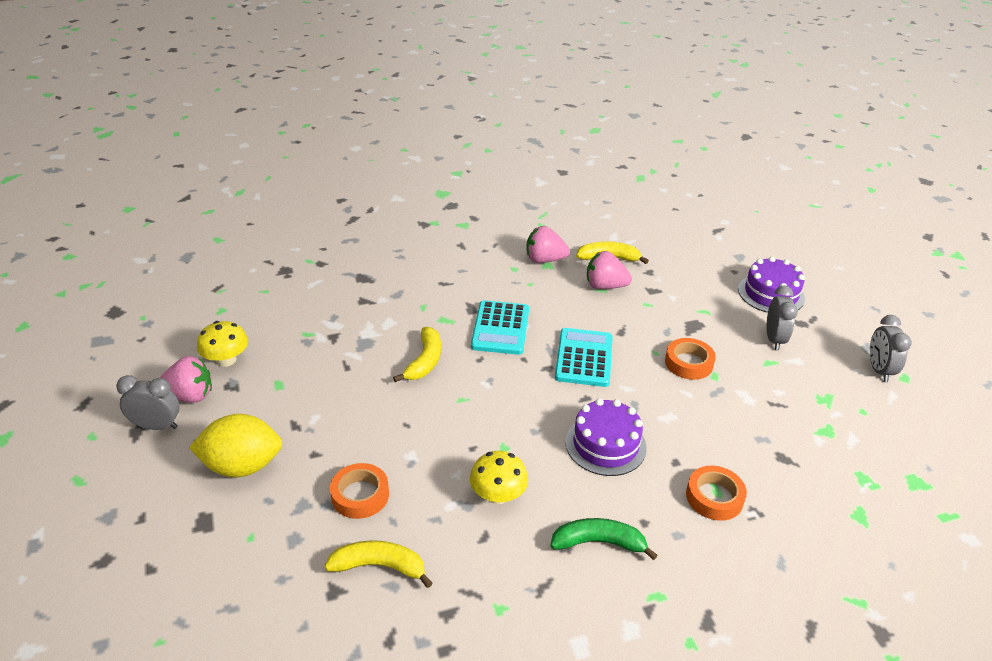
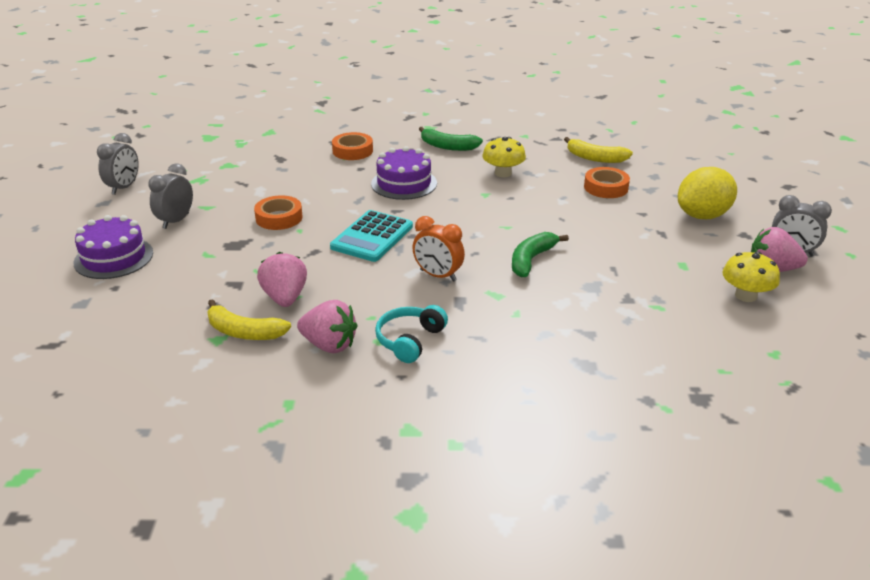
camera: 160 degrees left, 5 degrees down
yellow lemon [189,414,282,477] -> yellow lemon turned 45 degrees counterclockwise [678,167,737,219]
yellow banana [393,327,441,382] -> green banana [512,232,569,277]
turquoise calculator [471,300,529,355] -> orange clock [412,216,465,282]
pink strawberry [587,251,632,289] -> pink strawberry turned 135 degrees counterclockwise [257,252,307,307]
none -> turquoise headphones [375,305,448,363]

